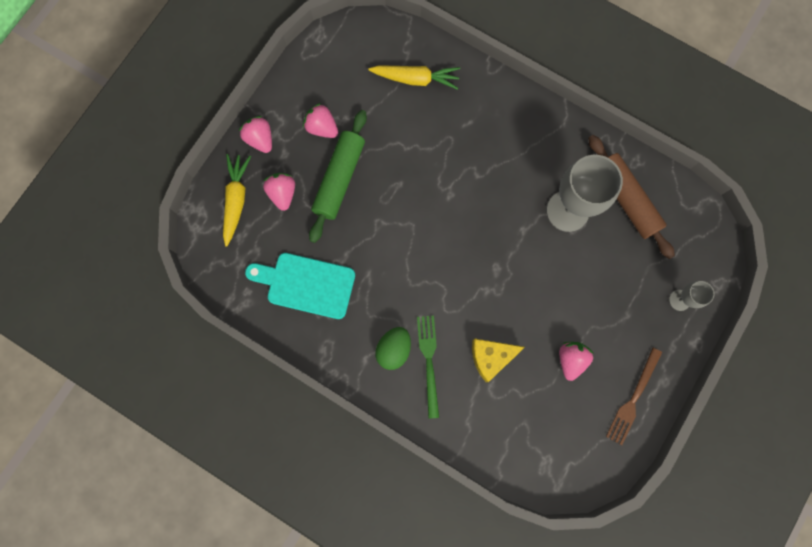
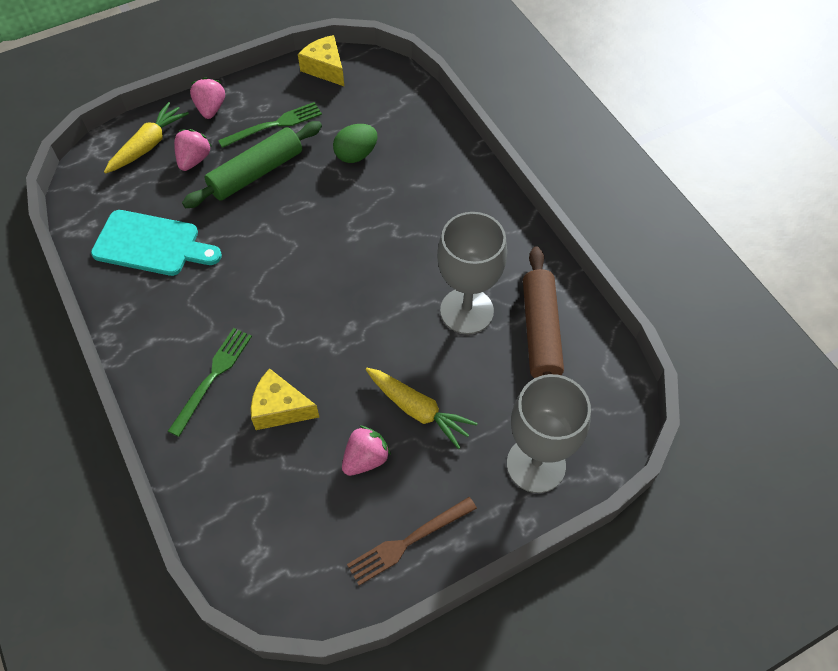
camera: 30 degrees right, 20 degrees down
turquoise cutting board [245,253,355,319] -> turquoise cutting board turned 150 degrees clockwise [91,210,222,276]
pink strawberry [303,103,338,138] -> green fork [218,102,322,148]
yellow carrot [368,66,460,90] -> yellow carrot moved to [366,368,478,449]
green egg [375,327,411,370] -> green egg moved to [333,124,377,163]
grey goblet [669,281,714,311] -> grey goblet [507,374,591,493], size x2.04
none -> yellow cheese [298,35,344,86]

